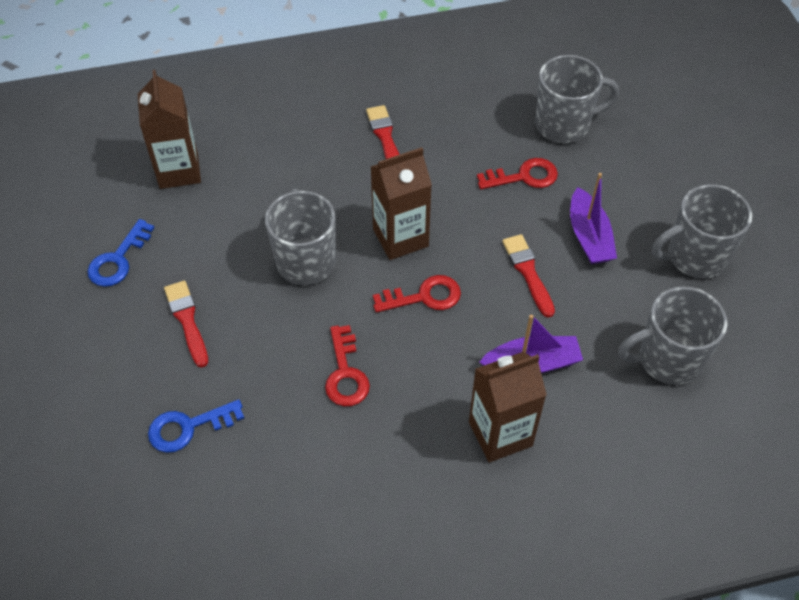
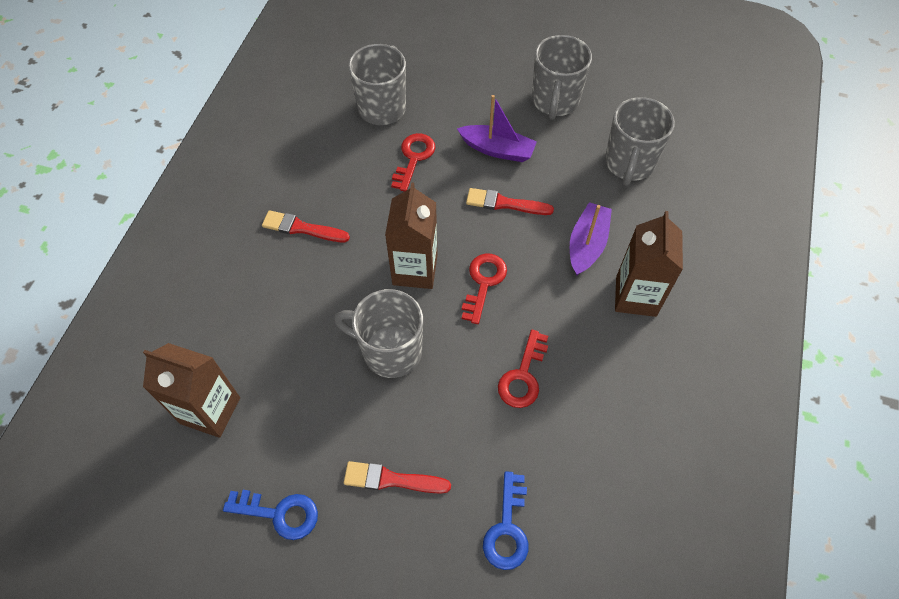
camera: 60 degrees left, 5 degrees up
blue key [87,219,154,287] -> blue key turned 45 degrees counterclockwise [223,490,318,540]
red key [325,325,370,406] -> red key turned 90 degrees clockwise [498,329,548,408]

